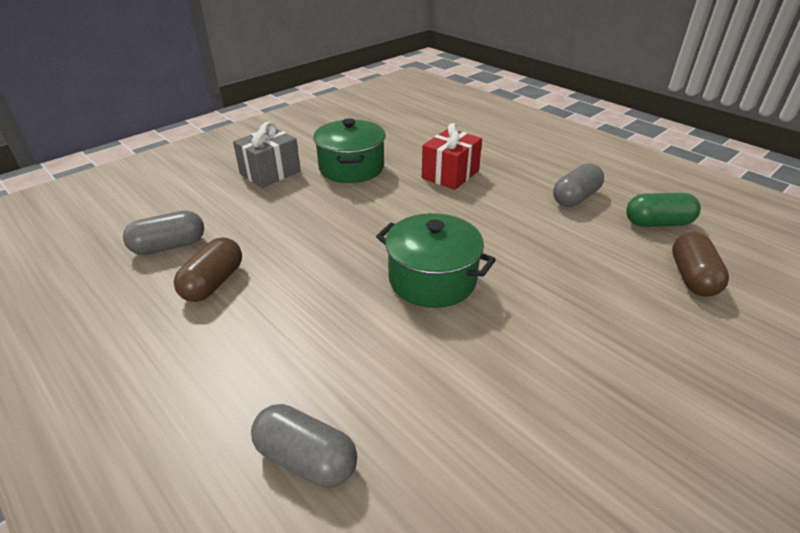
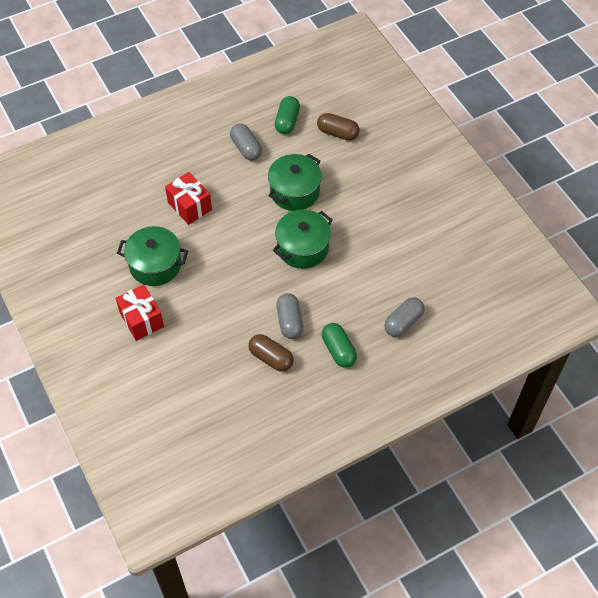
camera: 75 degrees left, 20 degrees up
grey capsule [123,210,204,255] -> grey capsule moved to [276,293,303,339]
grey gift [233,122,301,188] -> red gift [115,285,164,341]
none -> green pot [268,154,322,211]
none -> green capsule [322,323,357,368]

